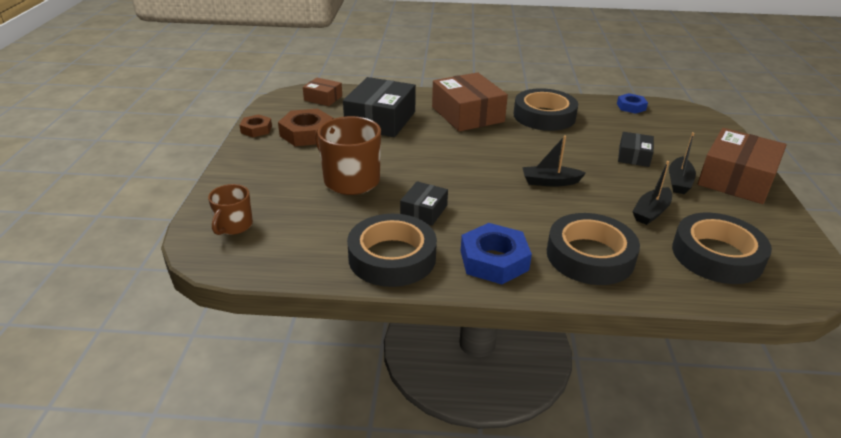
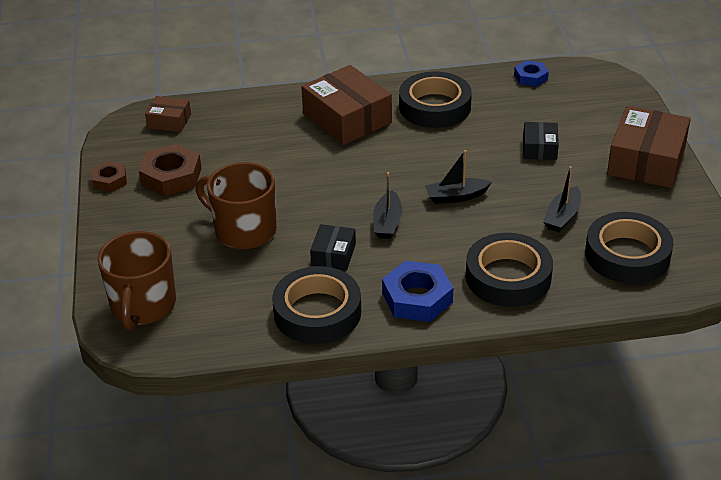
camera: 10 degrees left, 5 degrees up
brown mug [208,184,253,235] -> brown mug [98,231,176,330], size x1.73
black box [343,77,416,137] -> none
black boat [669,132,696,194] -> black boat moved to [373,172,402,239]

